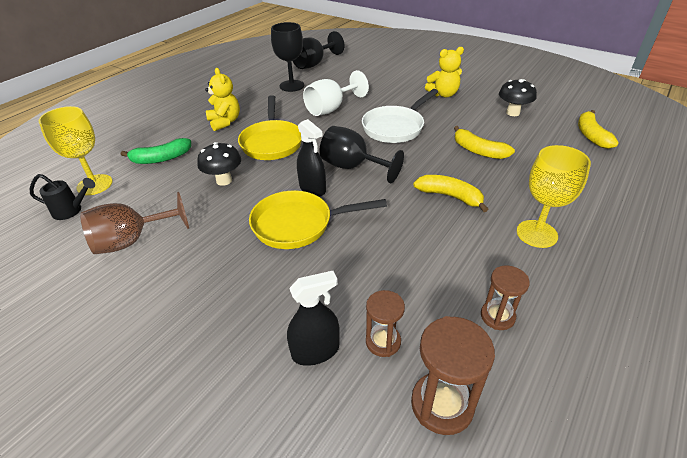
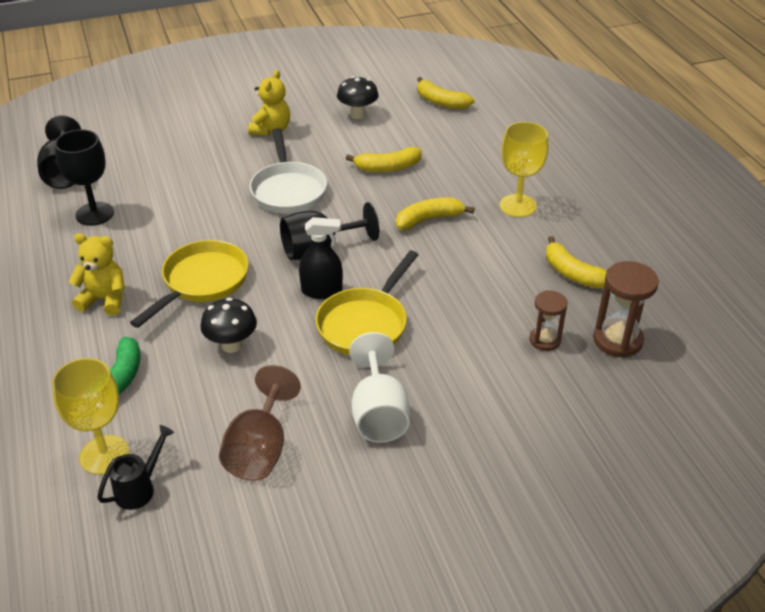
camera: 55 degrees left, 0 degrees up
yellow pan [238,95,302,160] -> yellow pan turned 90 degrees counterclockwise [130,240,249,328]
black spray bottle [287,271,340,366] -> none
white goblet [303,70,369,116] -> white goblet moved to [349,332,410,443]
brown hourglass [481,266,530,330] -> yellow banana [546,236,607,288]

